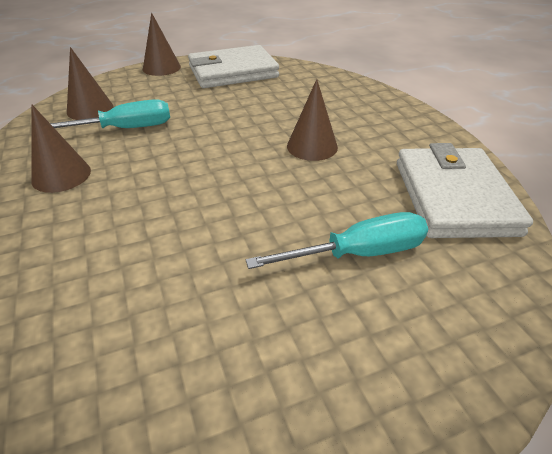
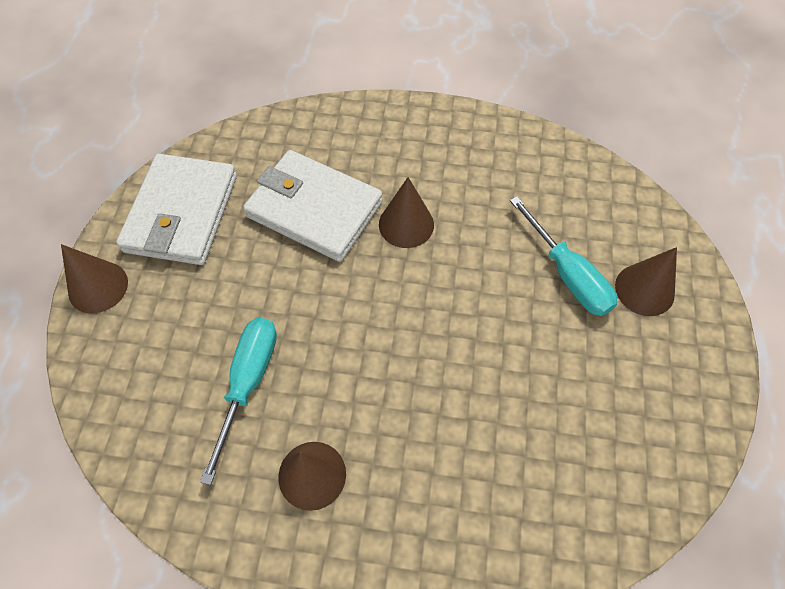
camera: 60 degrees left, 20 degrees up
brown cone [67,47,114,120] -> brown cone moved to [615,247,677,316]
turquoise screwdriver [246,212,428,269] -> turquoise screwdriver turned 135 degrees clockwise [510,196,617,316]
white wallet [397,143,533,238] -> white wallet moved to [243,150,383,262]

